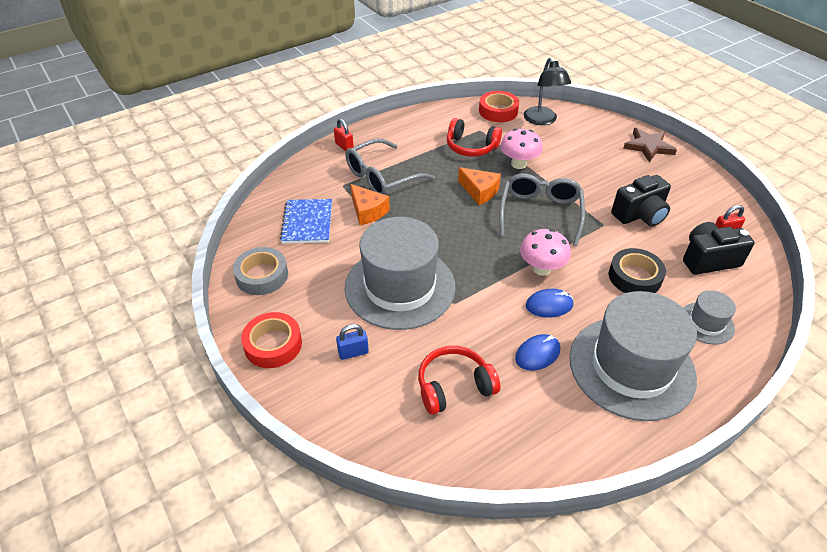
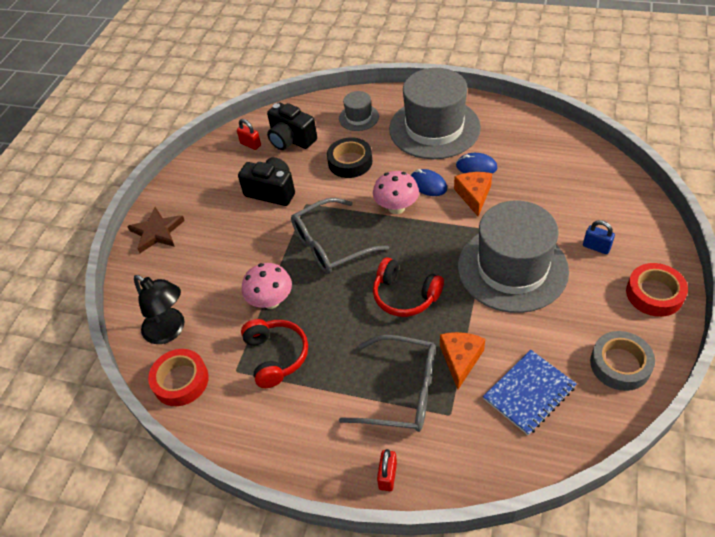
camera: 125 degrees left, 5 degrees up
red headphones [418,346,500,415] -> red headphones moved to [373,257,444,317]
orange cheese [458,167,501,205] -> orange cheese moved to [454,172,492,216]
black lamp [524,57,571,125] -> black lamp turned 90 degrees clockwise [134,275,185,344]

